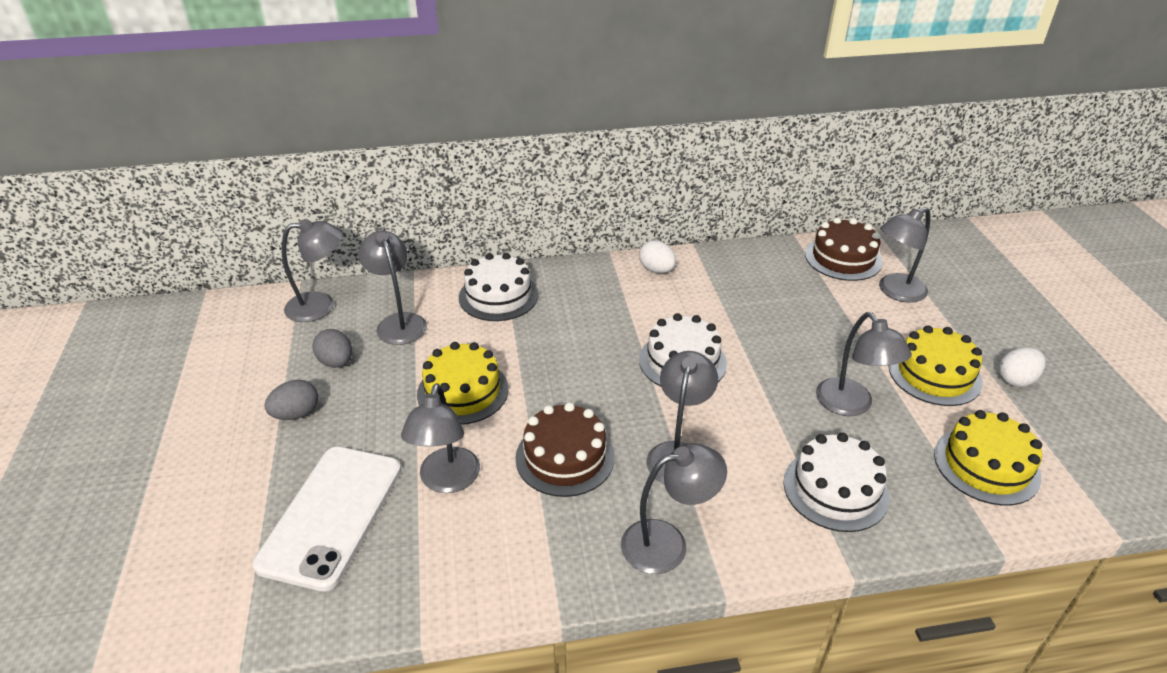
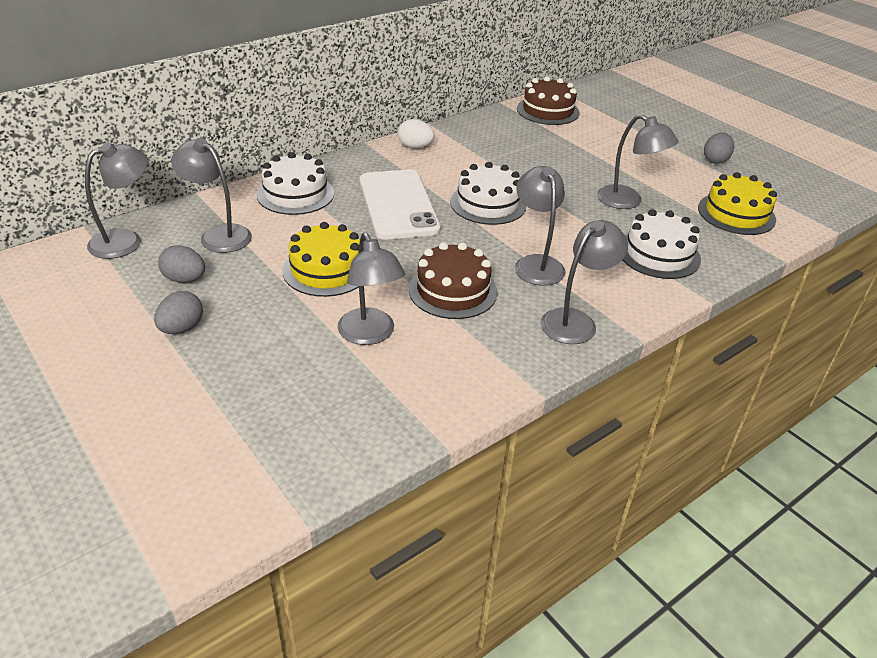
camera: 30 degrees left, 0 degrees up
white phone [253,447,401,591] -> white phone moved to [360,169,441,240]
grey lamp [879,207,931,303] -> none
yellow cake [889,325,983,406] -> none
white egg [999,347,1046,387] -> grey egg [704,132,734,164]

